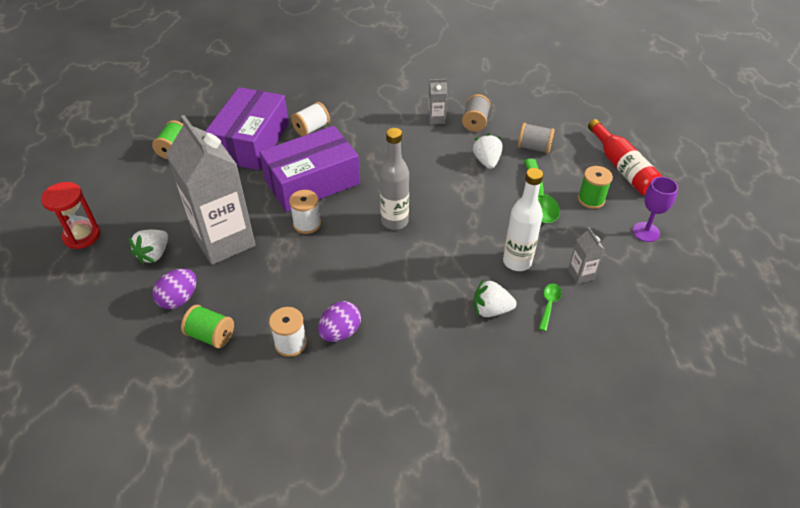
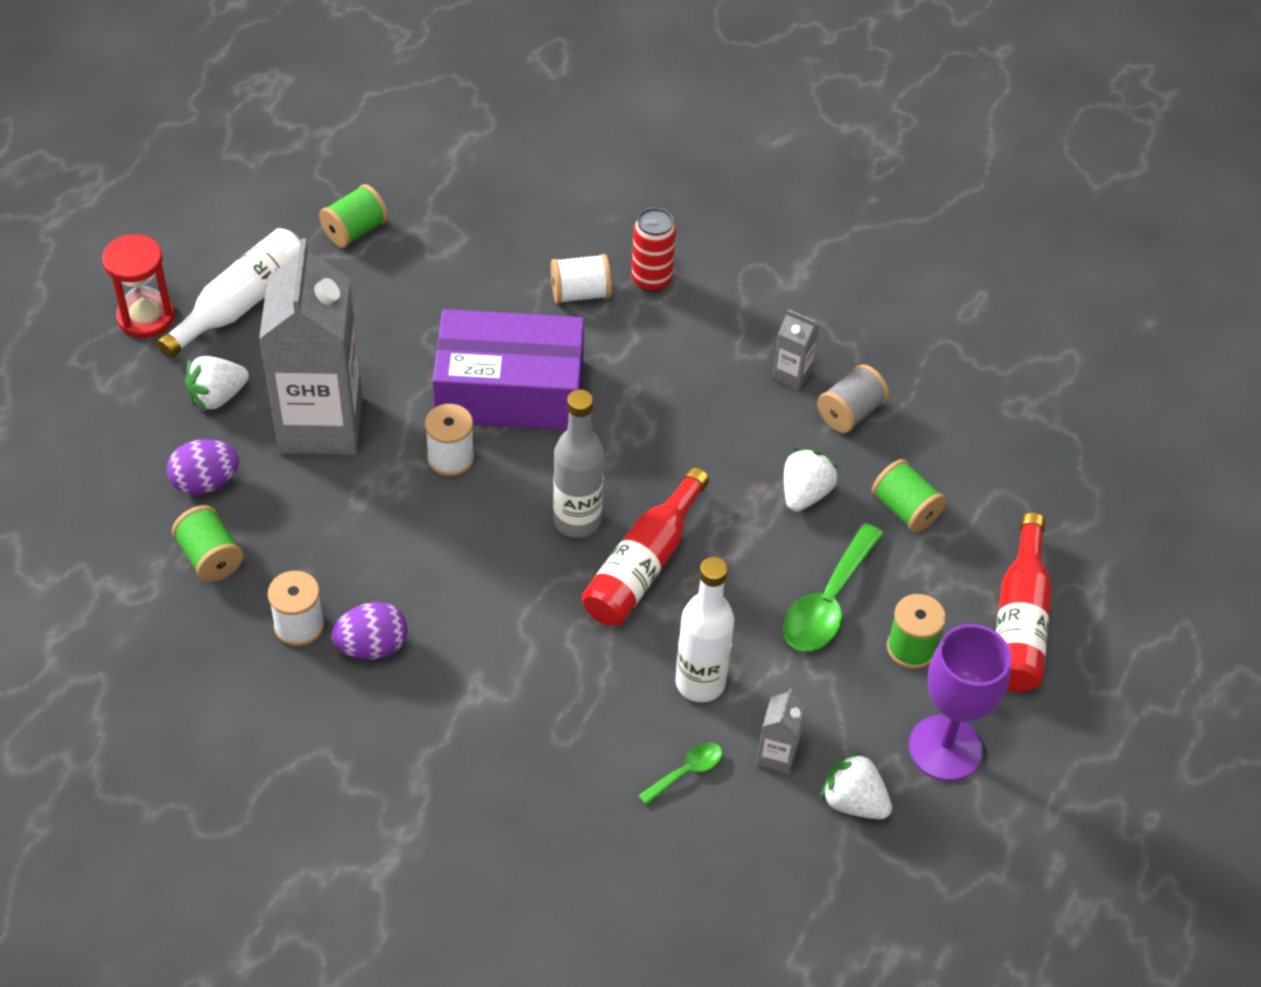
camera: 30 degrees right, 5 degrees up
purple box [206,87,289,170] -> none
white strawberry [473,279,516,317] -> white strawberry moved to [821,751,892,819]
grey spool [518,123,555,154] -> green spool [872,459,946,533]
purple goblet [633,177,678,242] -> purple goblet [909,624,1012,781], size x1.52
none -> white bottle [157,228,301,358]
none -> red bottle [582,467,709,625]
none -> red can [631,208,676,292]

